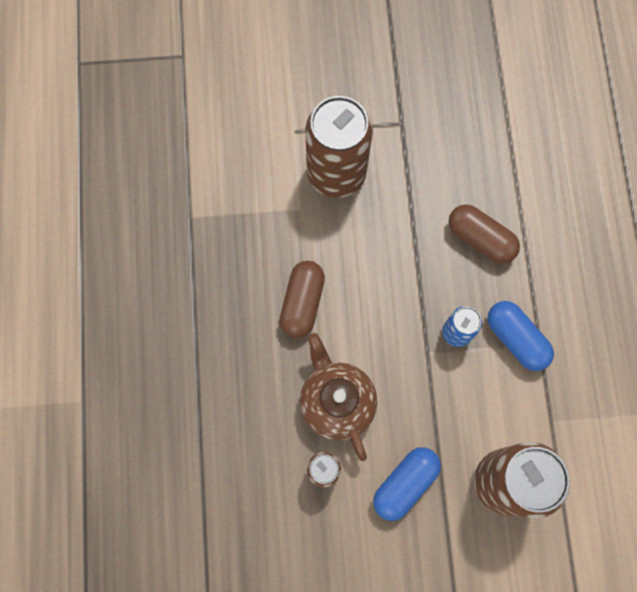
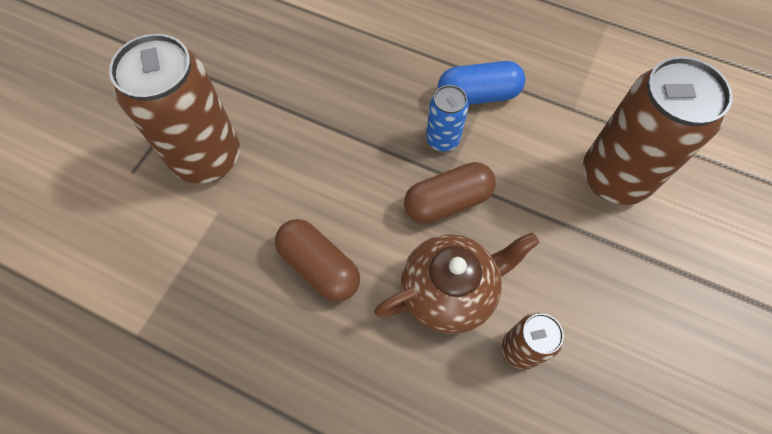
camera: 60 degrees left, 10 degrees down
brown teapot [300,333,377,461] -> brown teapot turned 150 degrees clockwise [374,232,539,334]
blue capsule [373,447,441,521] -> none
brown capsule [449,204,520,264] -> brown capsule moved to [404,162,496,224]

